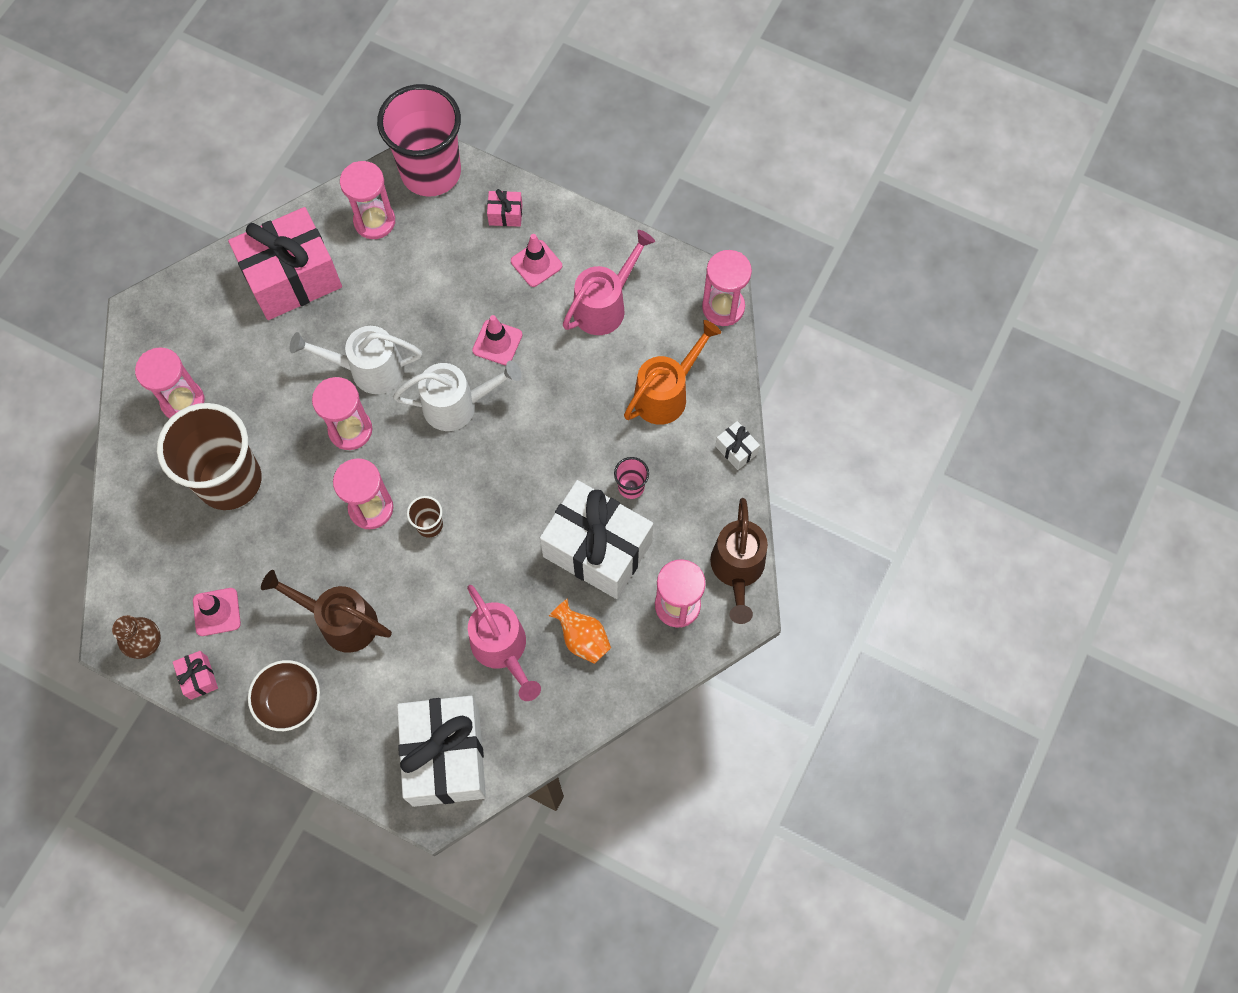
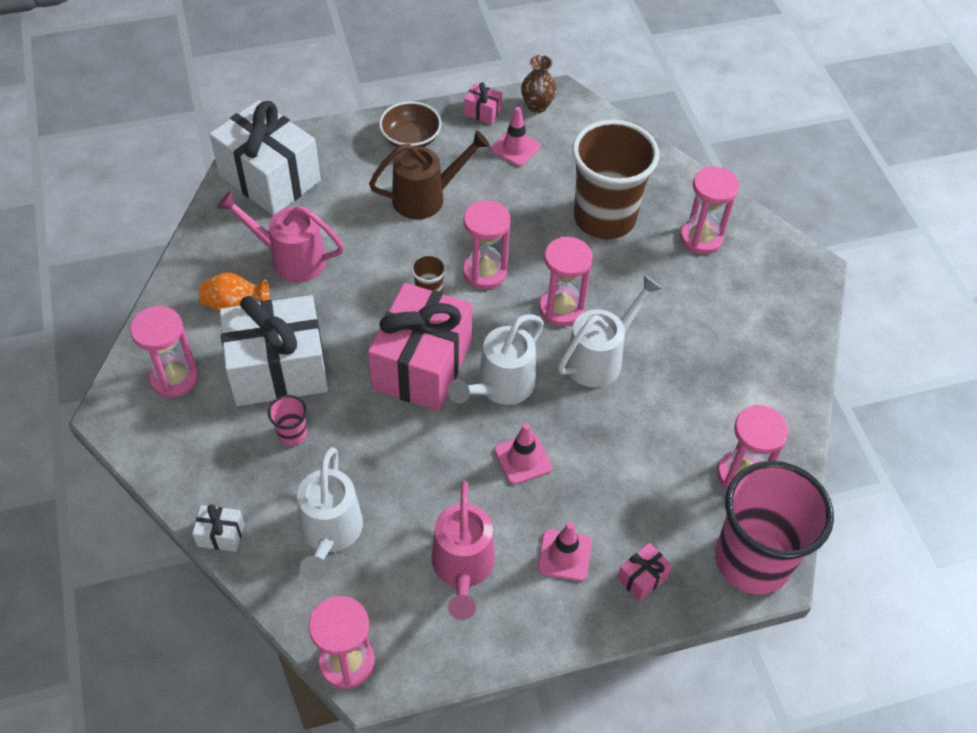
camera: 135 degrees right, 15 degrees down
pink gift [228,207,342,320] -> pink gift moved to [368,283,472,411]
orange watering can [624,320,721,425] -> white watering can [297,447,363,581]
brown watering can [710,498,768,624] -> none

